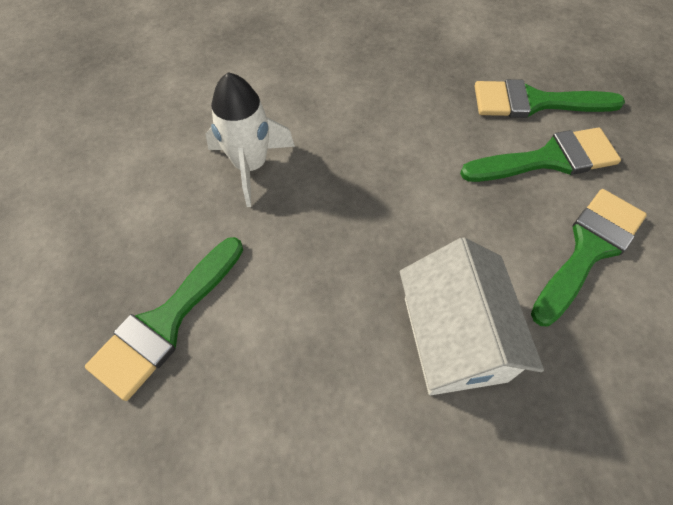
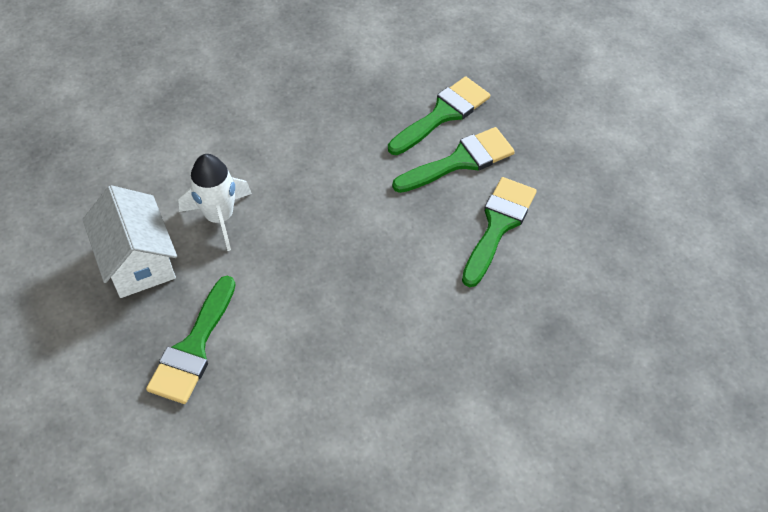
camera: 15 degrees left, 5 degrees down
white house [400,237,544,395] -> white house moved to [82,185,177,298]
green brush [475,79,625,118] -> green brush turned 150 degrees clockwise [388,76,490,155]

